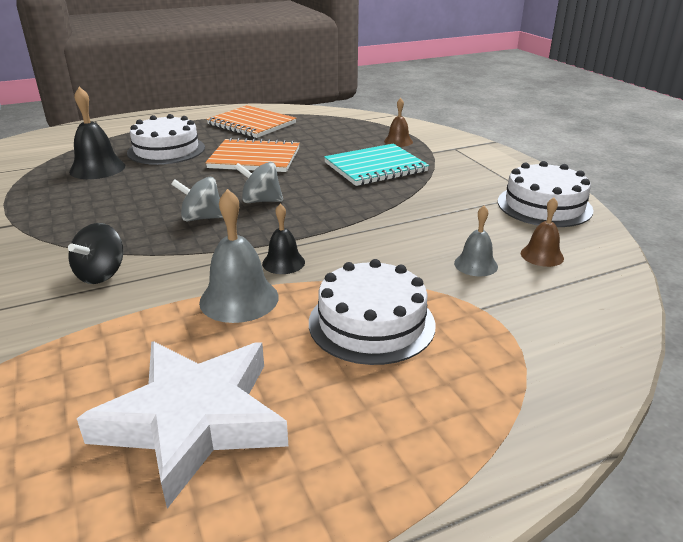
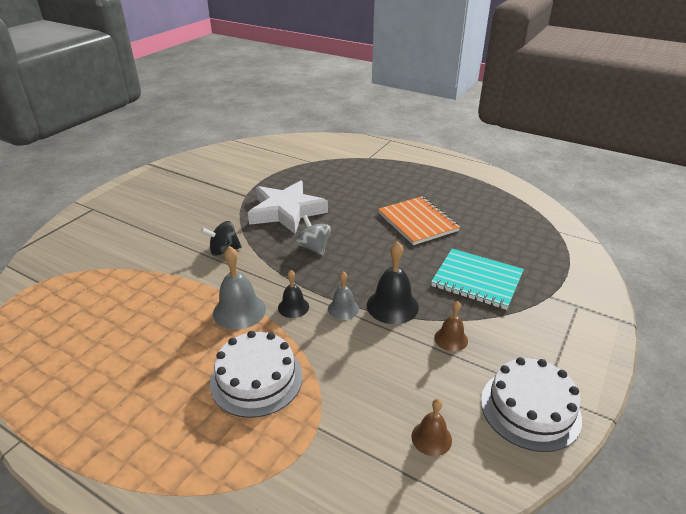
camera: 55 degrees right, 5 degrees up
black bell [69,87,125,179] -> black bell moved to [367,241,419,324]
white star [77,341,288,509] -> white star moved to [248,180,328,234]
white cake [127,114,205,165] -> none
orange notebook [206,105,296,138] -> none
grey spinning top [234,162,283,203] -> none
brown bell [384,98,413,147] -> brown bell moved to [434,301,468,352]
grey bell [454,206,498,276] -> grey bell moved to [328,271,359,320]

